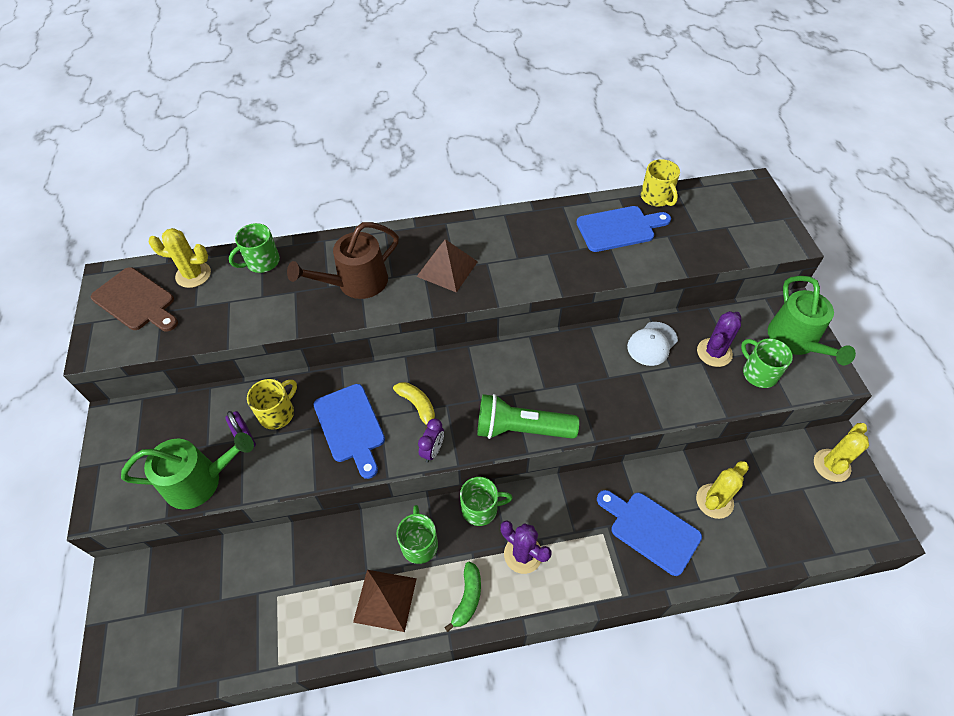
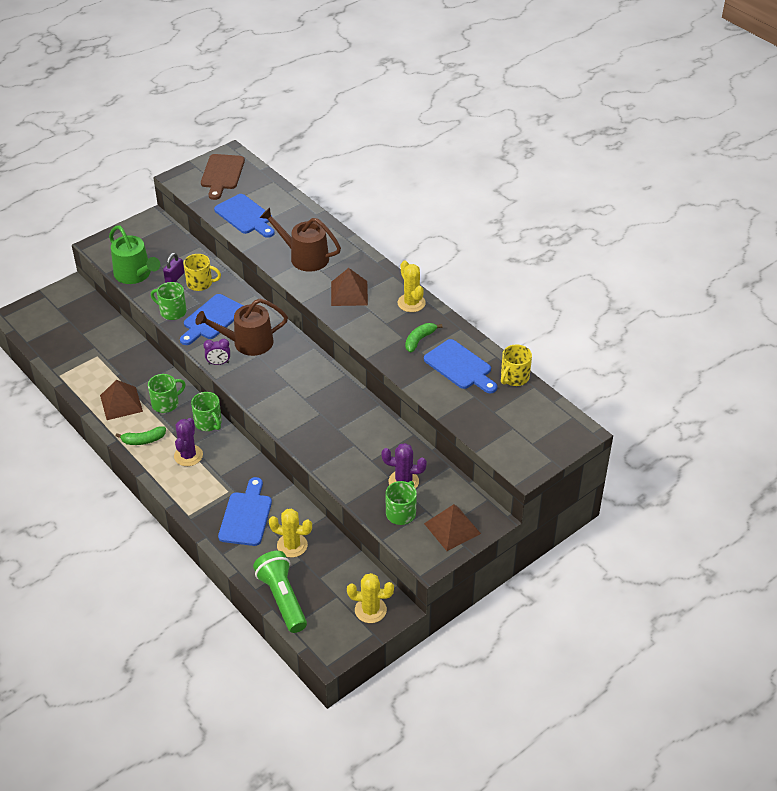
camera: 60 degrees right, 10 degrees down
yellow cactus [149,228,211,288] -> yellow cactus moved to [398,260,426,312]
green mug [229,223,280,273] -> green mug moved to [151,282,187,320]
yellow banana [393,382,435,430] -> brown watering can [195,299,288,356]
green flashlight [477,394,579,439] -> green flashlight moved to [253,551,307,633]
white cap [627,322,678,366] -> none
green watering can [768,276,856,365] -> brown pyramid [424,504,481,551]
none -> blue cutting board [214,194,275,238]
none -> green banana [405,323,442,353]

